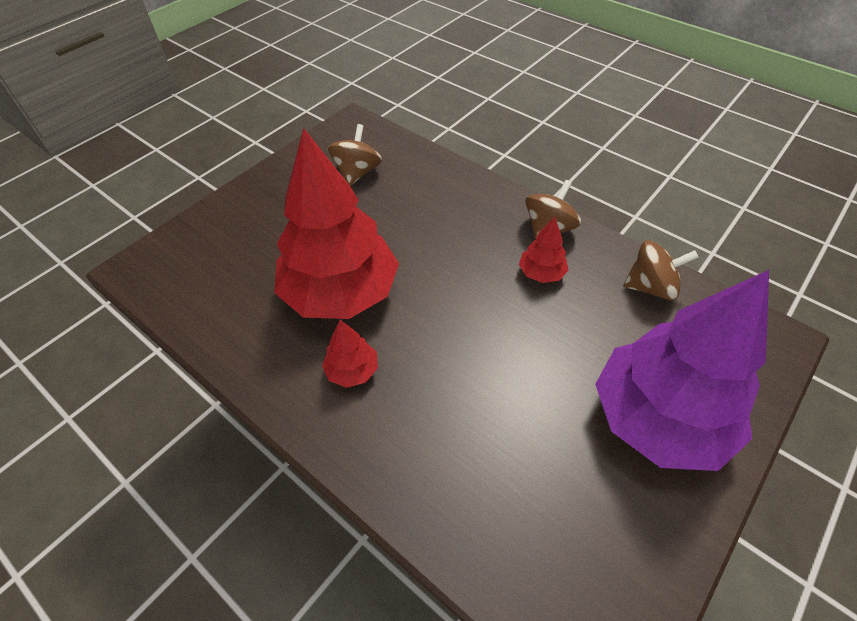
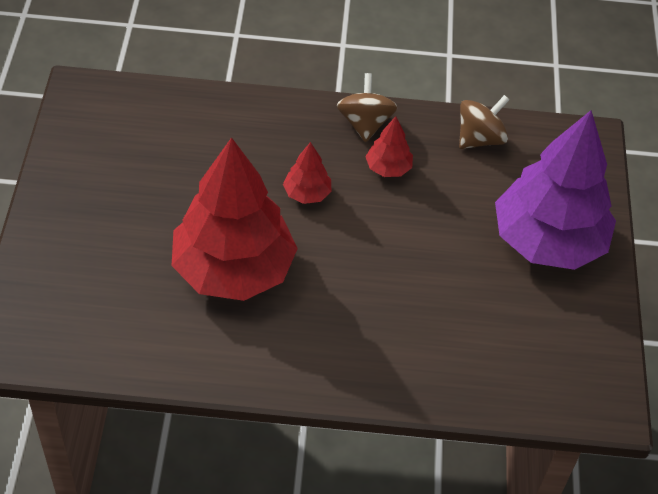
camera: 40 degrees left, 0 degrees up
red tree [322,320,378,388] -> red tree moved to [283,142,331,204]
brown spinning top [328,124,382,186] -> none

